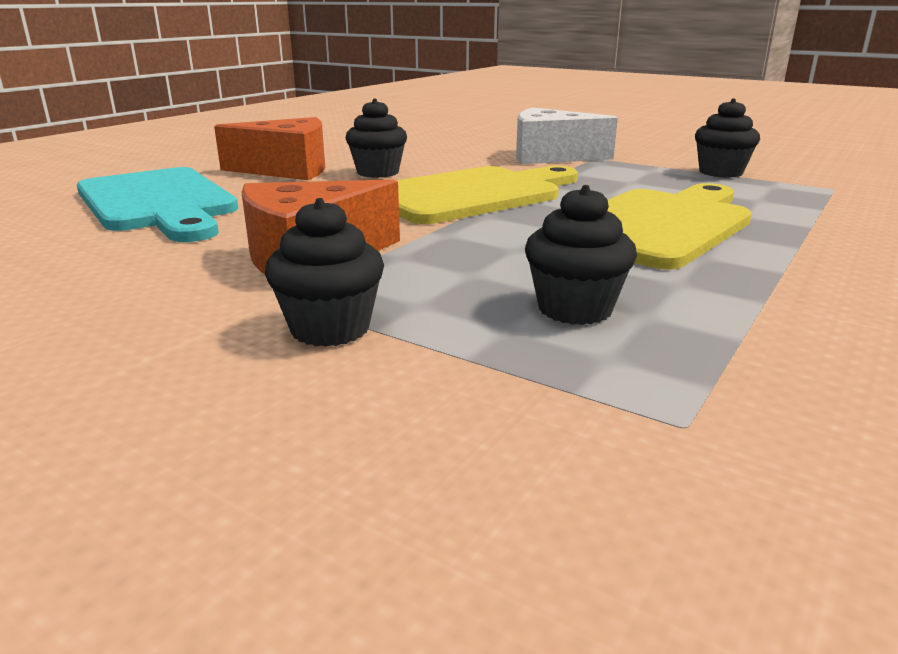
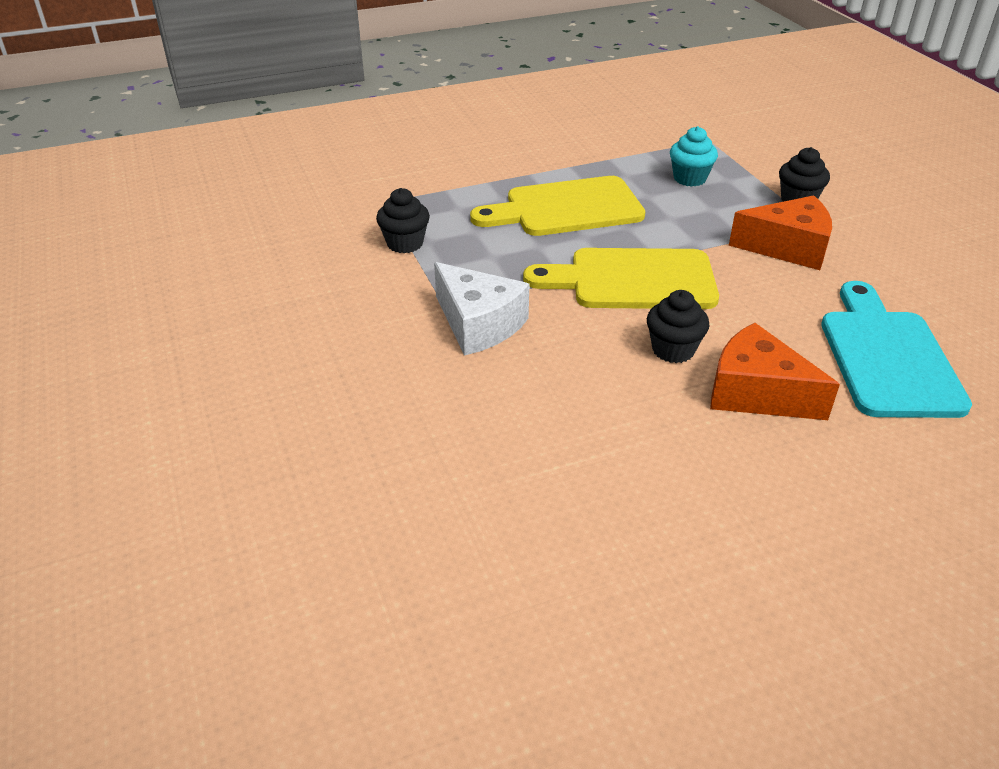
camera: 145 degrees left, 15 degrees up
black cupcake [525,185,637,325] -> turquoise cupcake [670,126,718,187]

